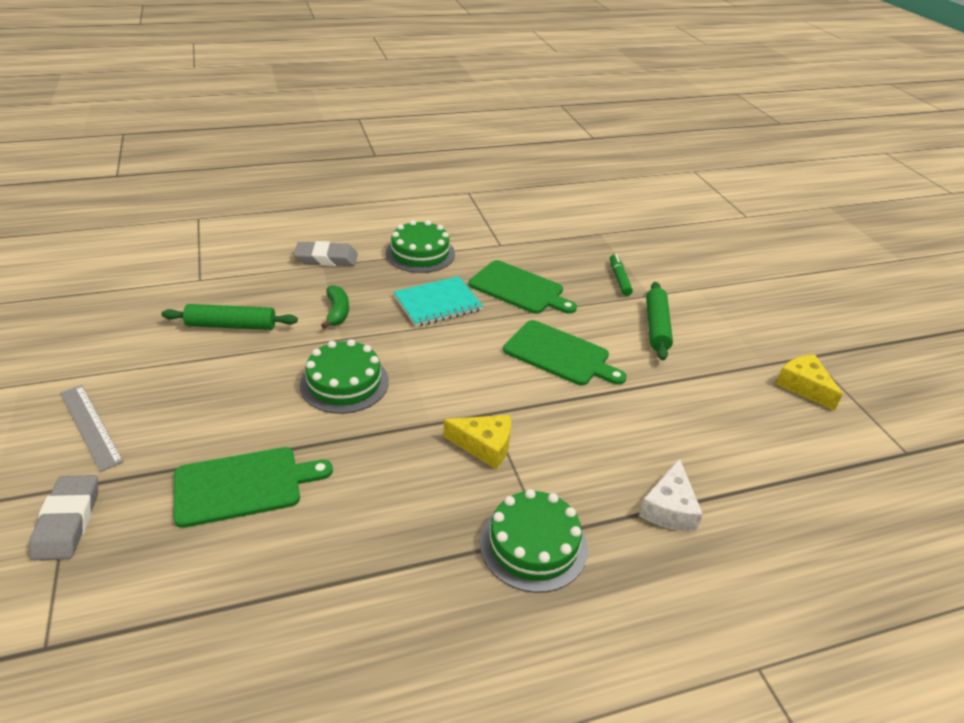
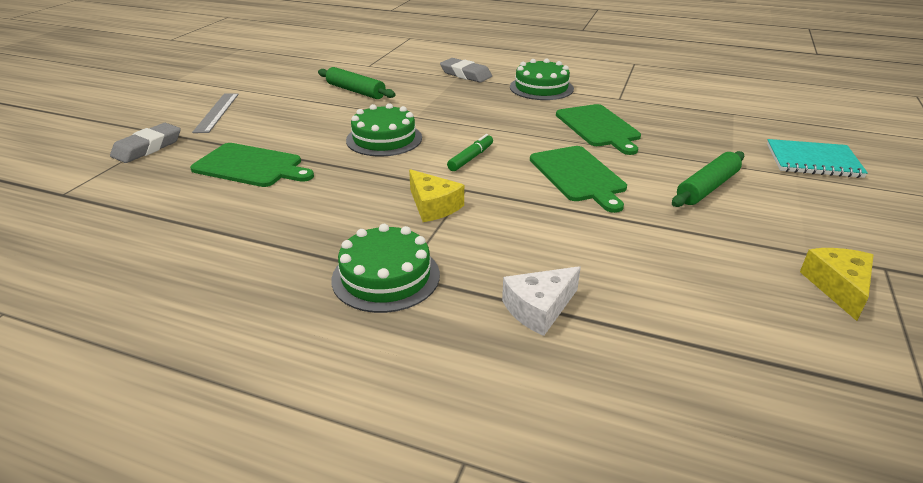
camera: 40 degrees right, 5 degrees down
green banana [321,285,349,329] -> none
turquoise notebook [394,276,483,327] -> turquoise notebook moved to [767,139,868,178]
green marker [610,254,633,296] -> green marker moved to [447,134,493,171]

